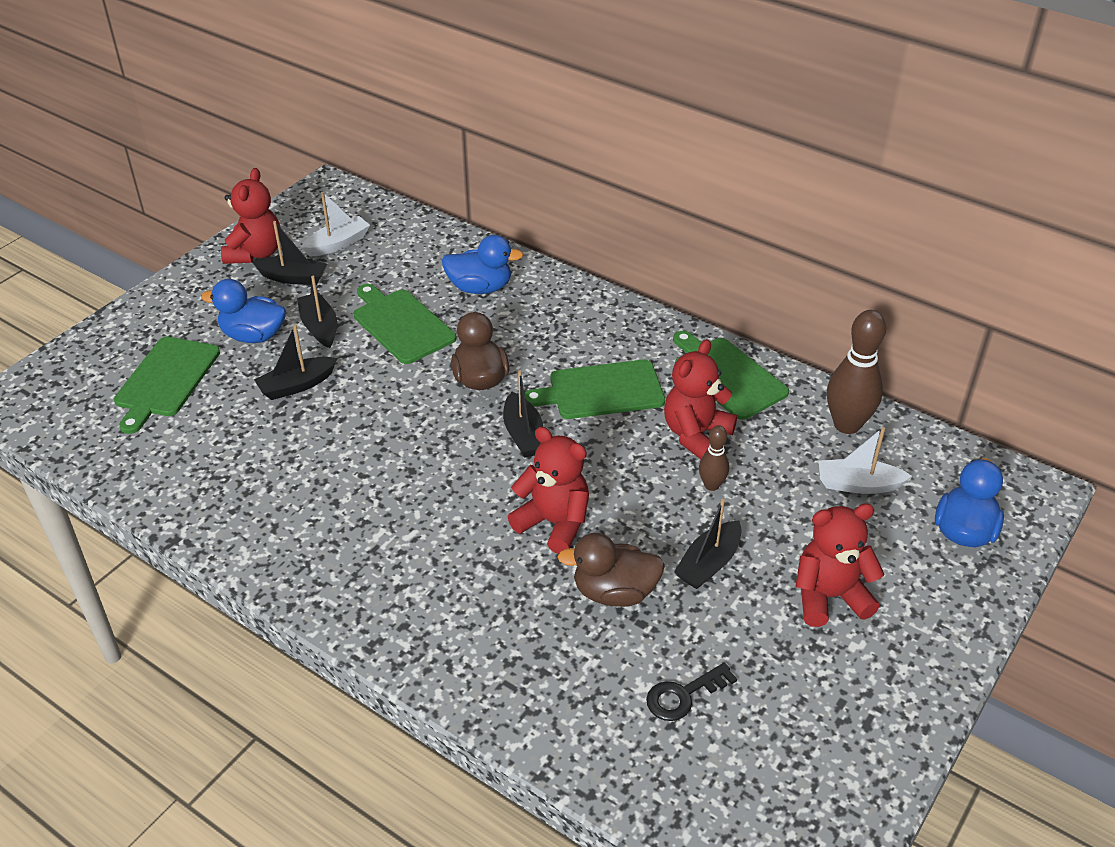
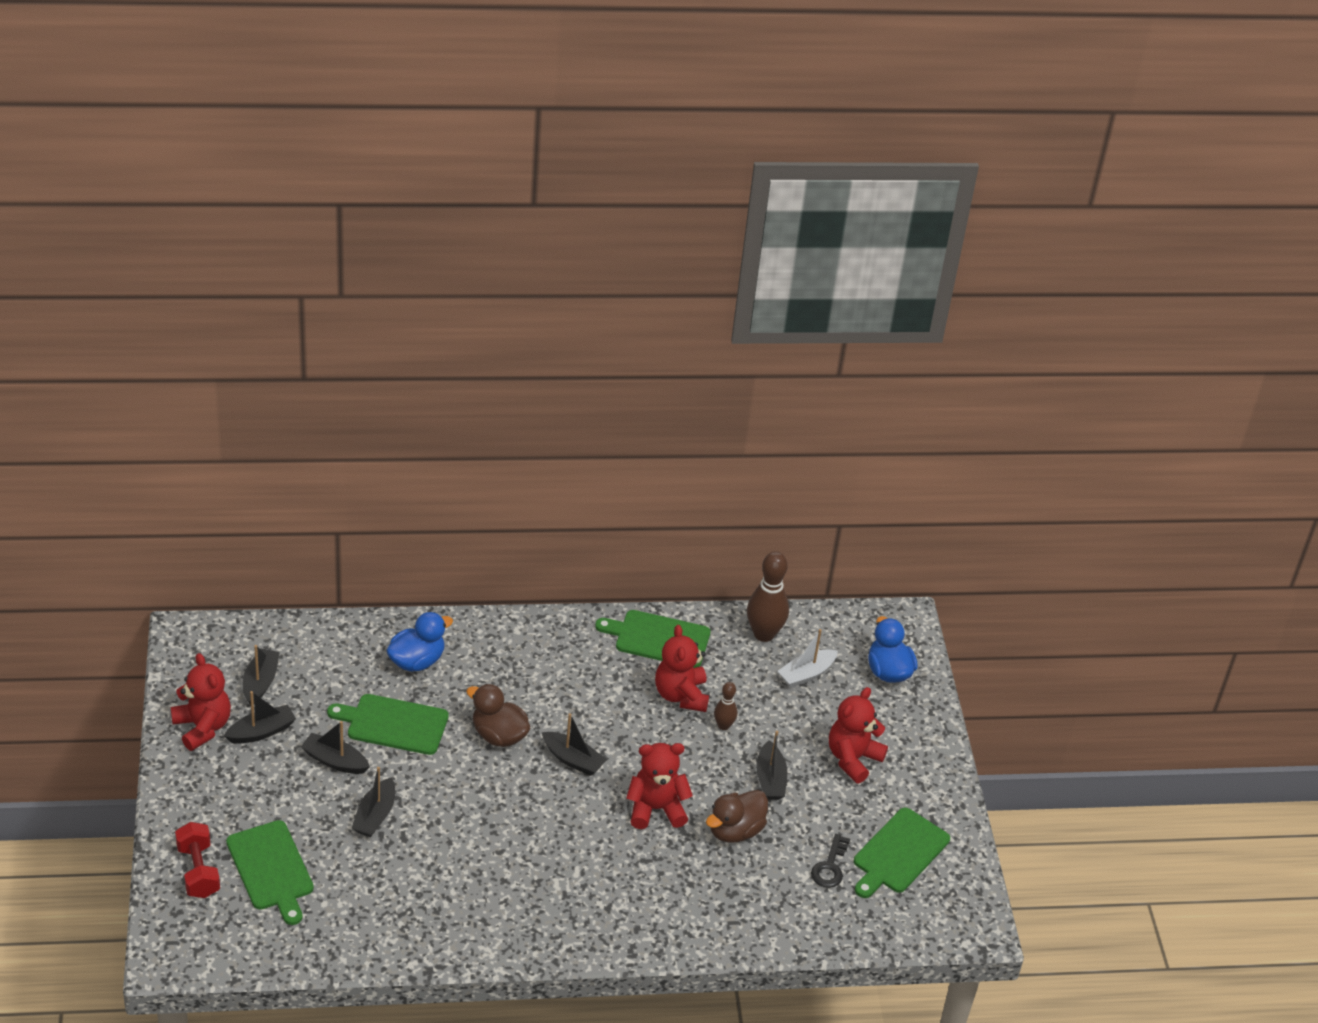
camera: 45 degrees left, 0 degrees up
blue duck [201,279,286,343] -> none
white boat [301,192,370,256] -> black boat [243,645,280,705]
green cutting board [524,359,665,419] -> green cutting board moved to [854,808,950,898]
none -> red dumbbell [175,822,220,898]

